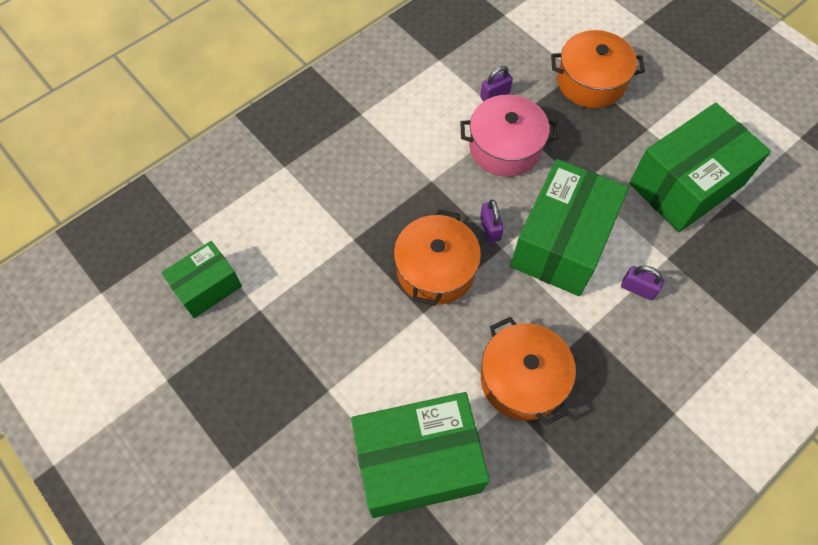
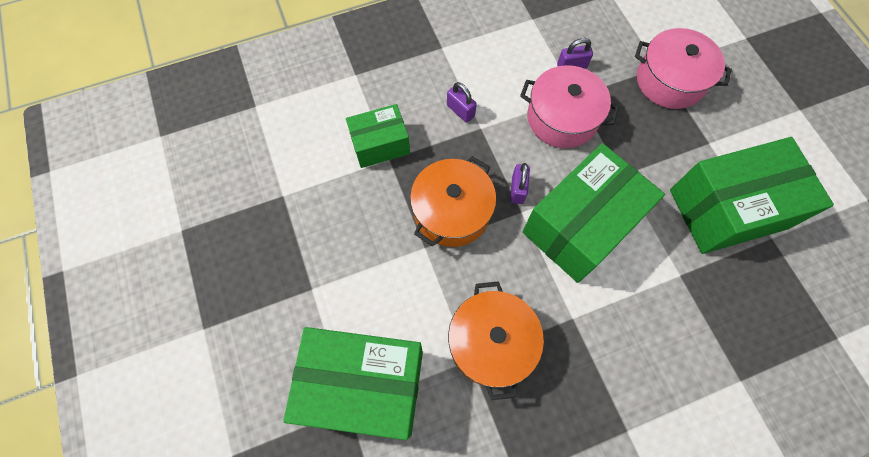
camera: 20 degrees right, 5 degrees up
green box [161,241,242,318] -> green box moved to [346,104,410,168]
orange pot [551,30,645,108] -> pink pot [635,28,732,109]
purple padlock [621,265,664,300] -> purple padlock moved to [447,82,477,123]

